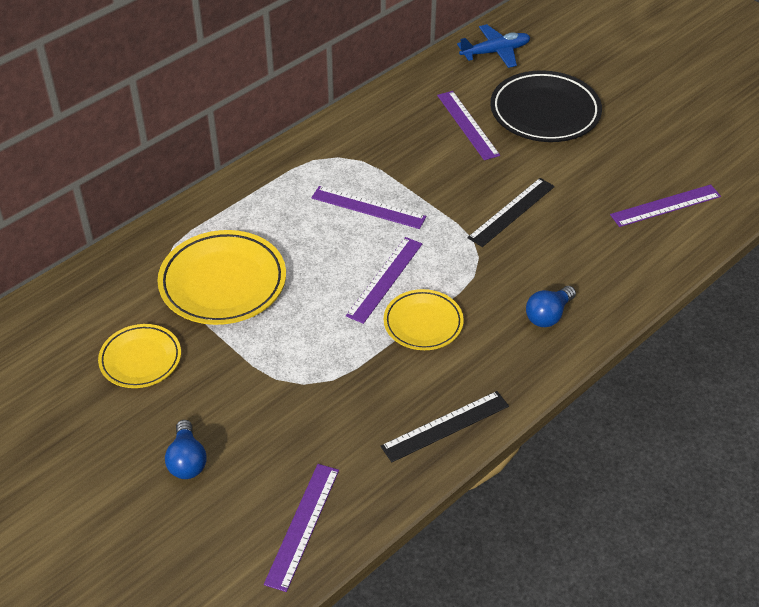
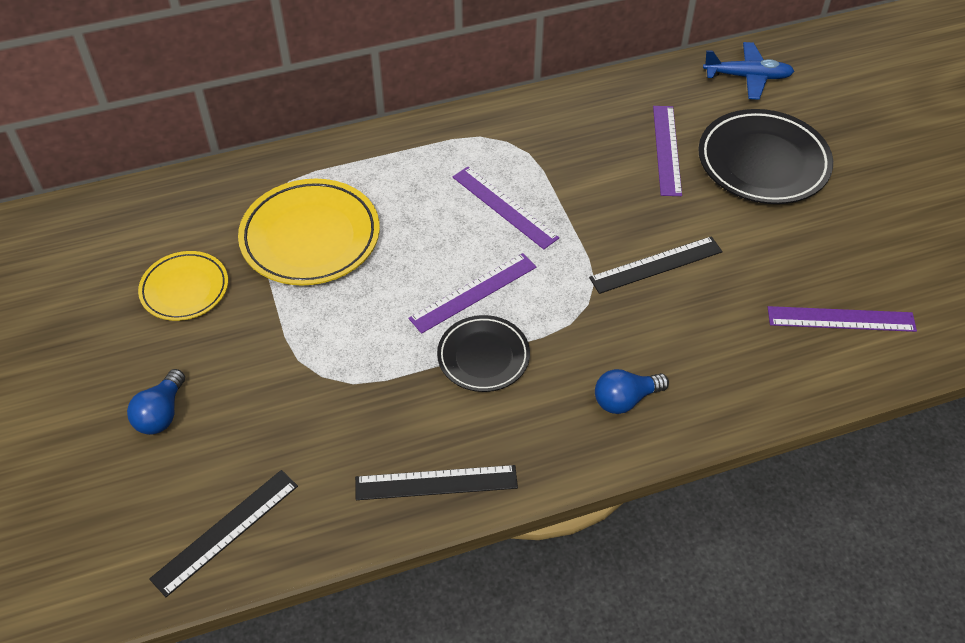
camera: 25 degrees right, 5 degrees up
purple ruler [264,464,339,592] -> black ruler [149,470,298,597]
yellow plate [384,289,464,350] -> black plate [437,315,530,392]

